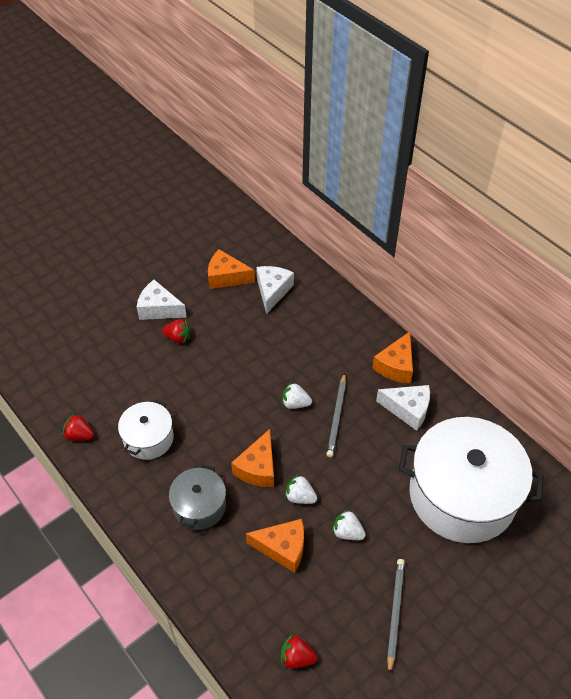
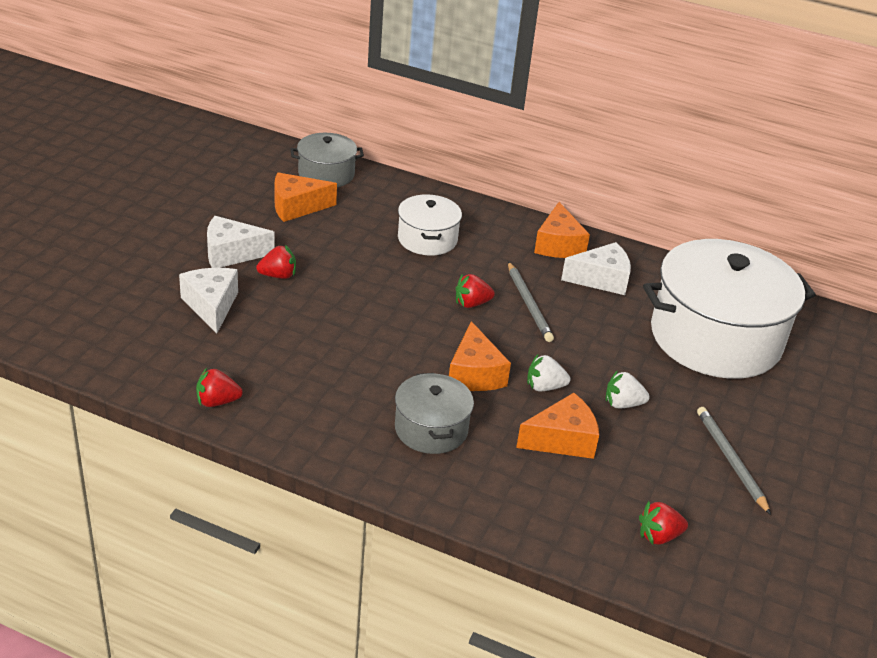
camera: 30 degrees left, 15 degrees down
white pot [118,400,174,460] -> white pot moved to [398,194,462,256]
white cheese [256,266,294,314] -> white cheese moved to [179,268,238,334]
white strawberry [282,382,312,409] -> red strawberry [455,274,495,308]
none -> grey pot [290,133,364,187]

